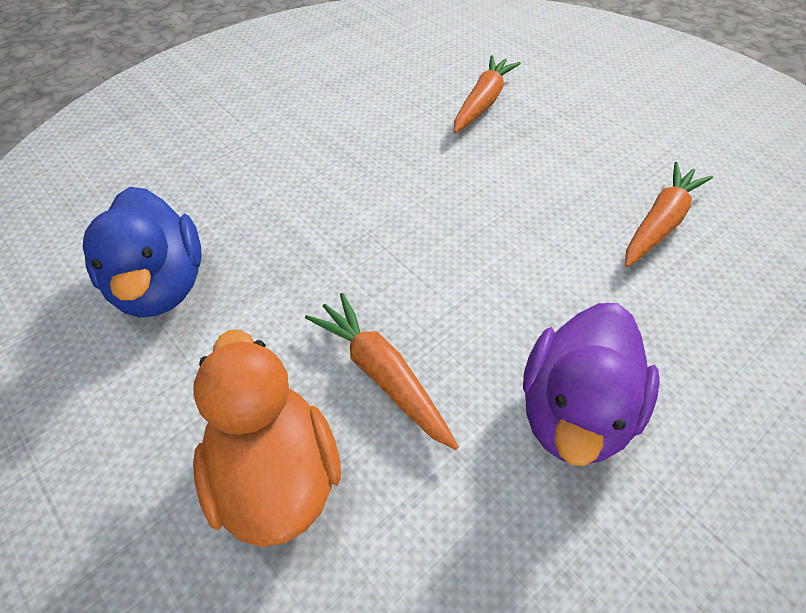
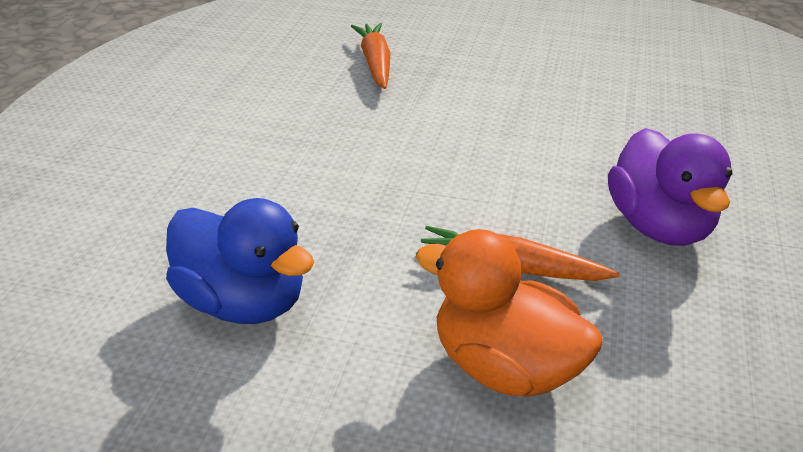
camera: 35 degrees left, 15 degrees down
orange carrot [625,162,713,267] -> none

